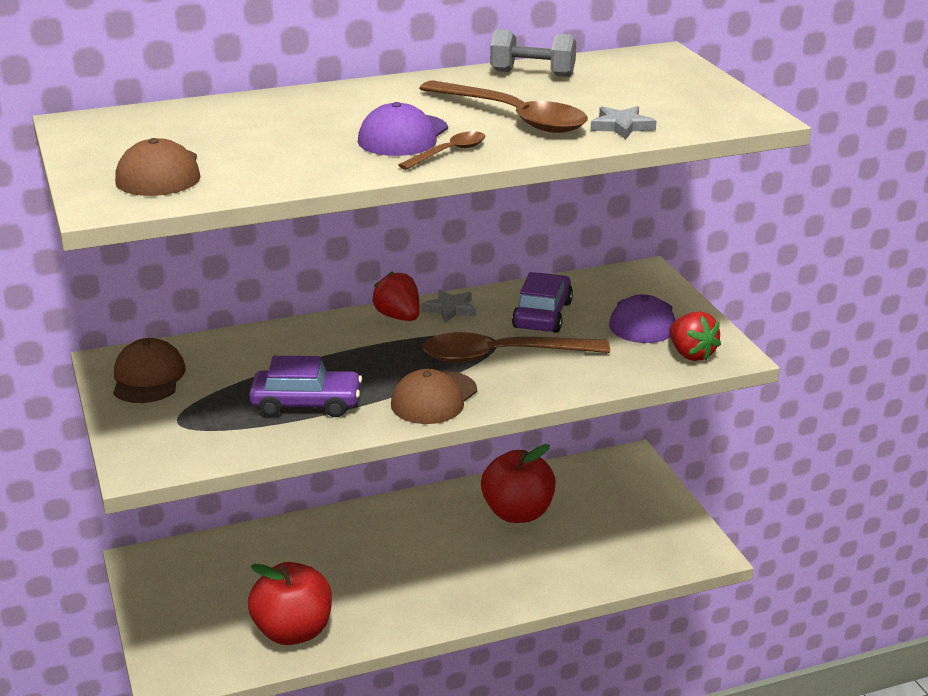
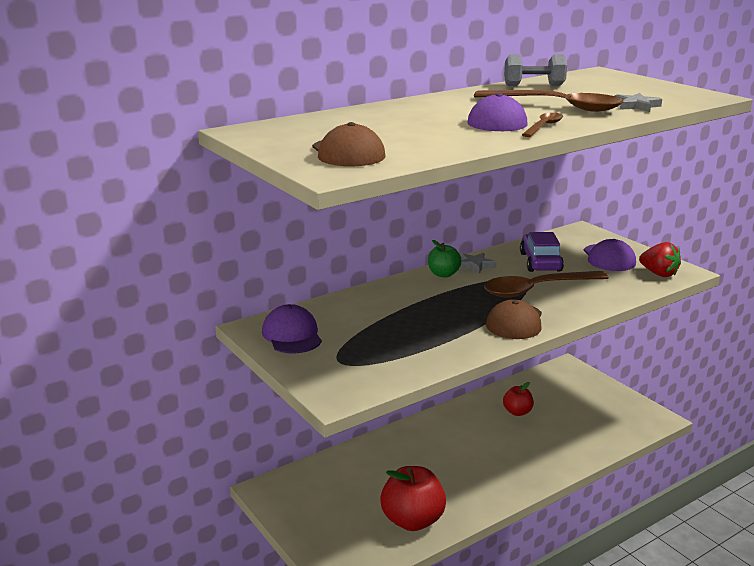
camera: 15 degrees left, 5 degrees down
brown cap [113,338,186,403] -> purple cap [262,304,322,354]
purple car [249,356,362,417] -> none
red strawberry [372,271,420,321] -> green apple [428,240,462,278]
red apple [481,444,556,523] -> red apple [503,382,534,416], size x0.57

